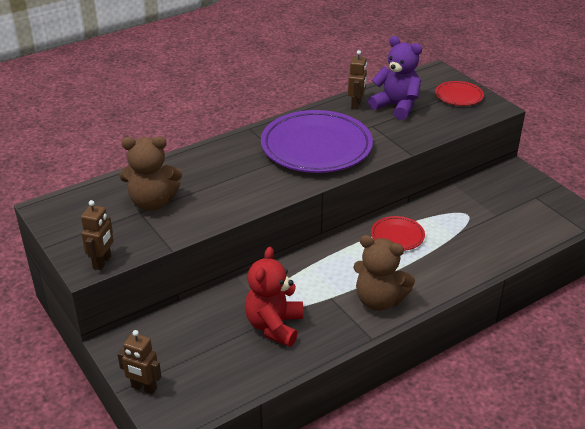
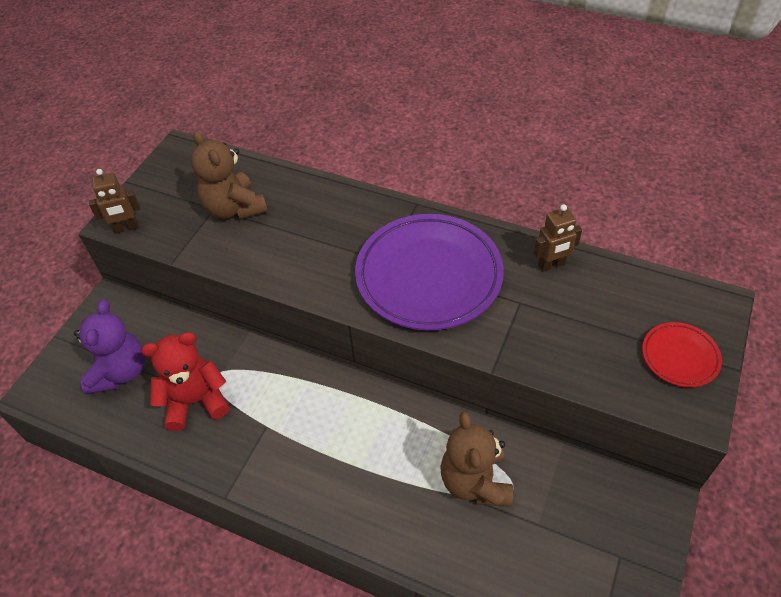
camera: 60 degrees right, 15 degrees up
brown robot [117,330,161,395] -> none
brown teddy bear [353,235,415,311] -> brown teddy bear moved to [440,412,513,506]
purple teddy bear [368,36,422,120] -> purple teddy bear moved to [74,300,145,394]
red plate [371,216,425,251] -> none

